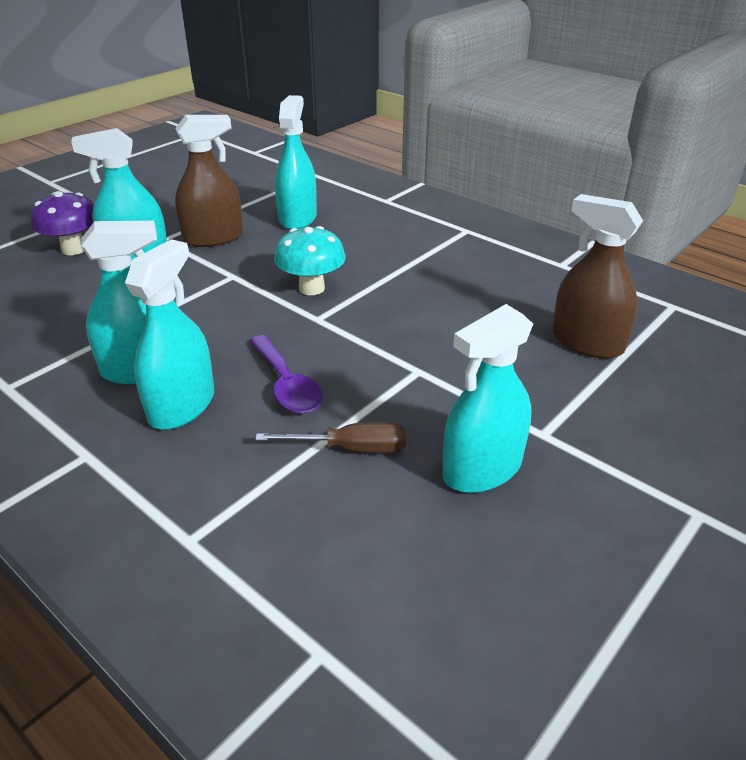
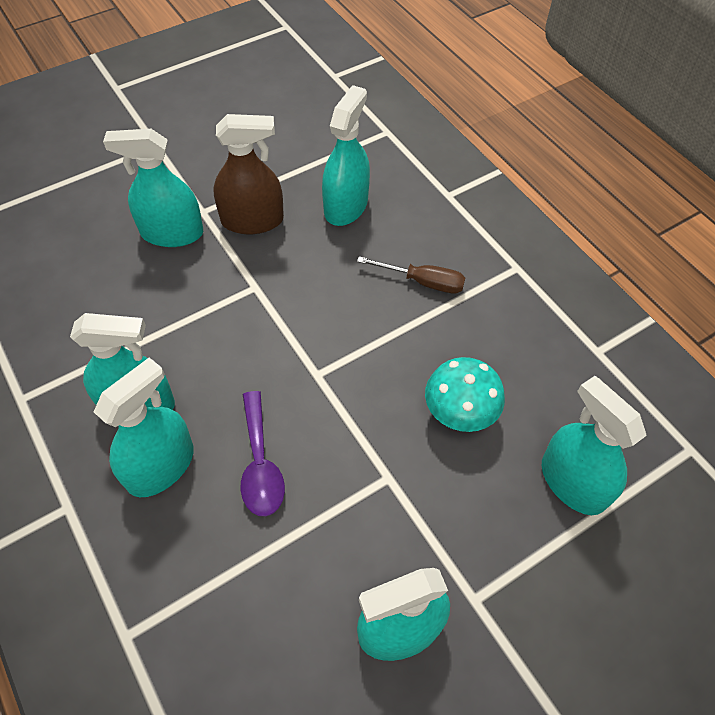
camera: 15 degrees right, 20 degrees up
purple mushroom [30,191,94,255] -> none
brown screwdriver [255,422,406,453] -> brown screwdriver moved to [357,256,465,293]
turquoise mushroom [274,226,346,295] -> turquoise mushroom moved to [425,357,505,432]
brown spray bottle [552,194,643,359] -> turquoise spray bottle [542,376,647,515]

